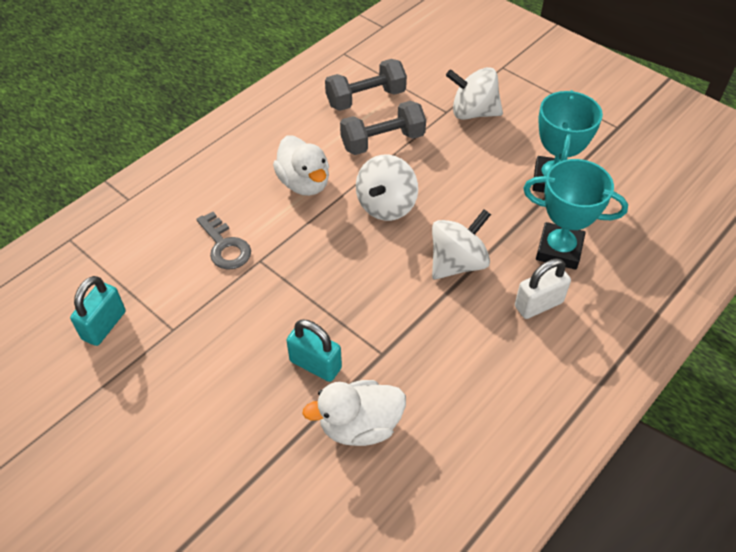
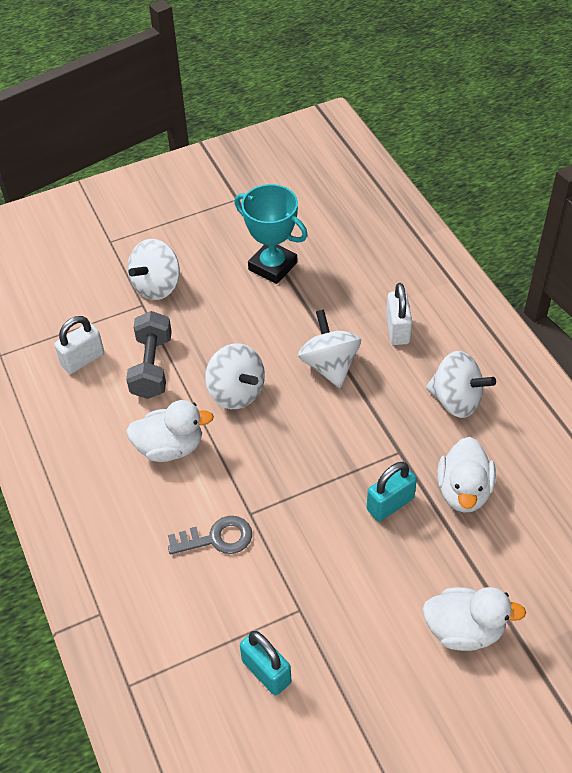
camera: 65 degrees left, 0 degrees up
grey dumbbell [325,59,407,111] -> white padlock [54,316,104,374]
turquoise trophy [523,159,628,270] -> none
none -> white duck [423,587,526,651]
none -> white spinning top [426,351,496,418]

